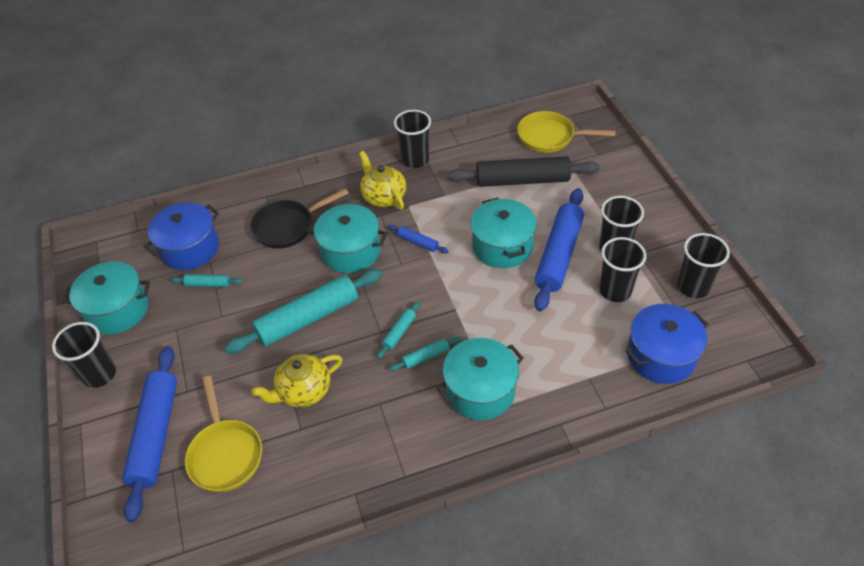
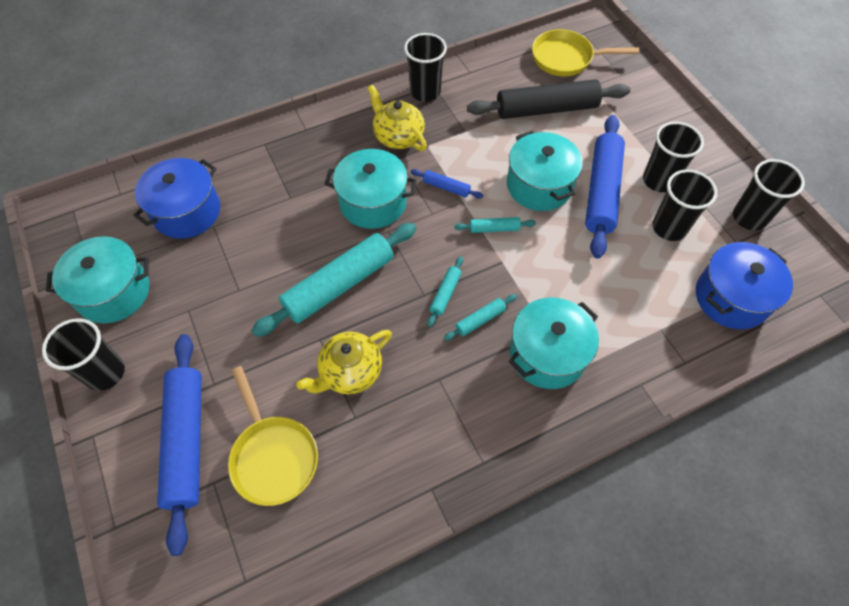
camera: 10 degrees left, 10 degrees up
turquoise rolling pin [171,274,243,287] -> turquoise rolling pin moved to [454,217,536,233]
black pan [250,188,349,249] -> none

